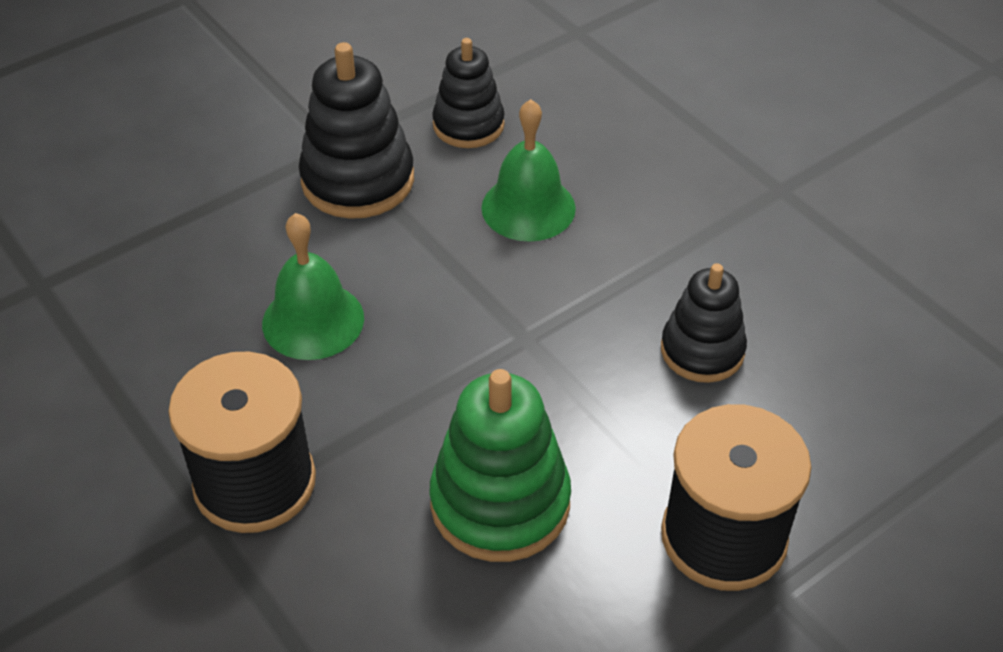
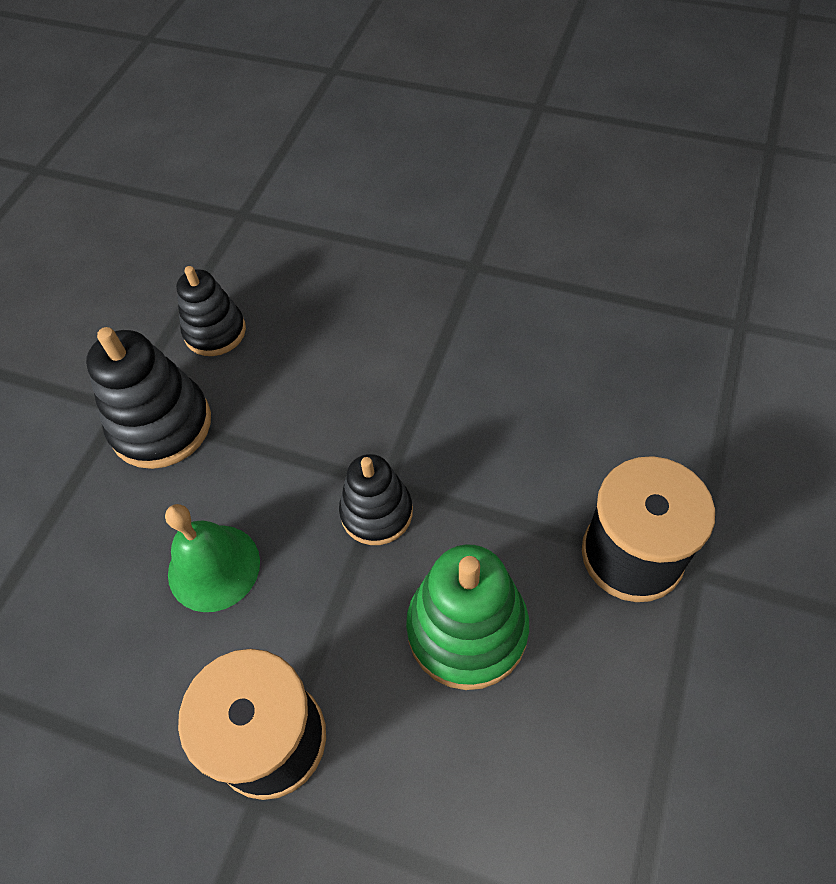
camera: 30 degrees left, 10 degrees up
green bell [481,99,576,242] -> none
black stacking toy [661,263,747,383] -> black stacking toy moved to [339,454,413,545]

